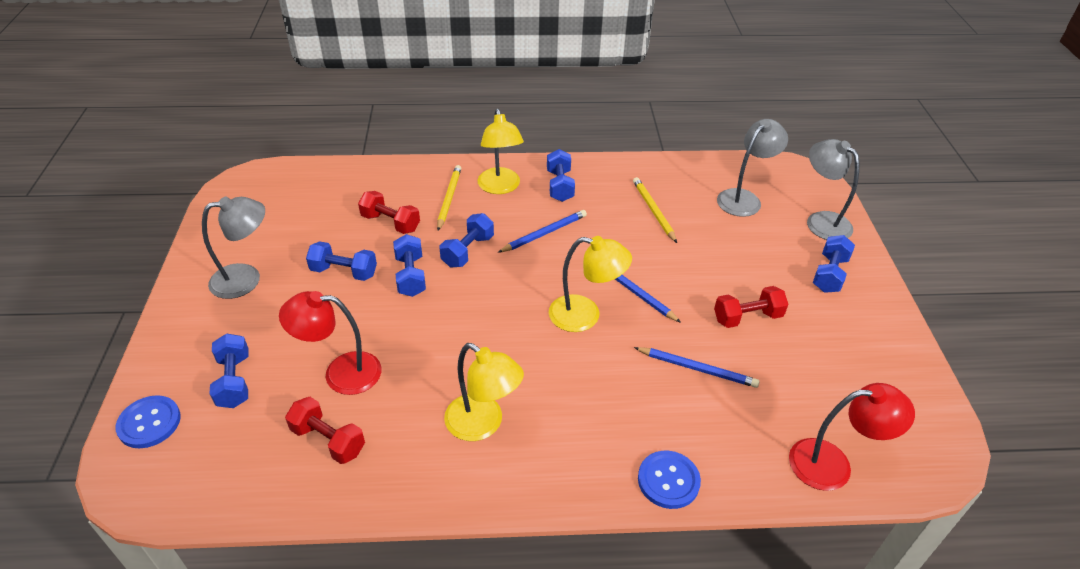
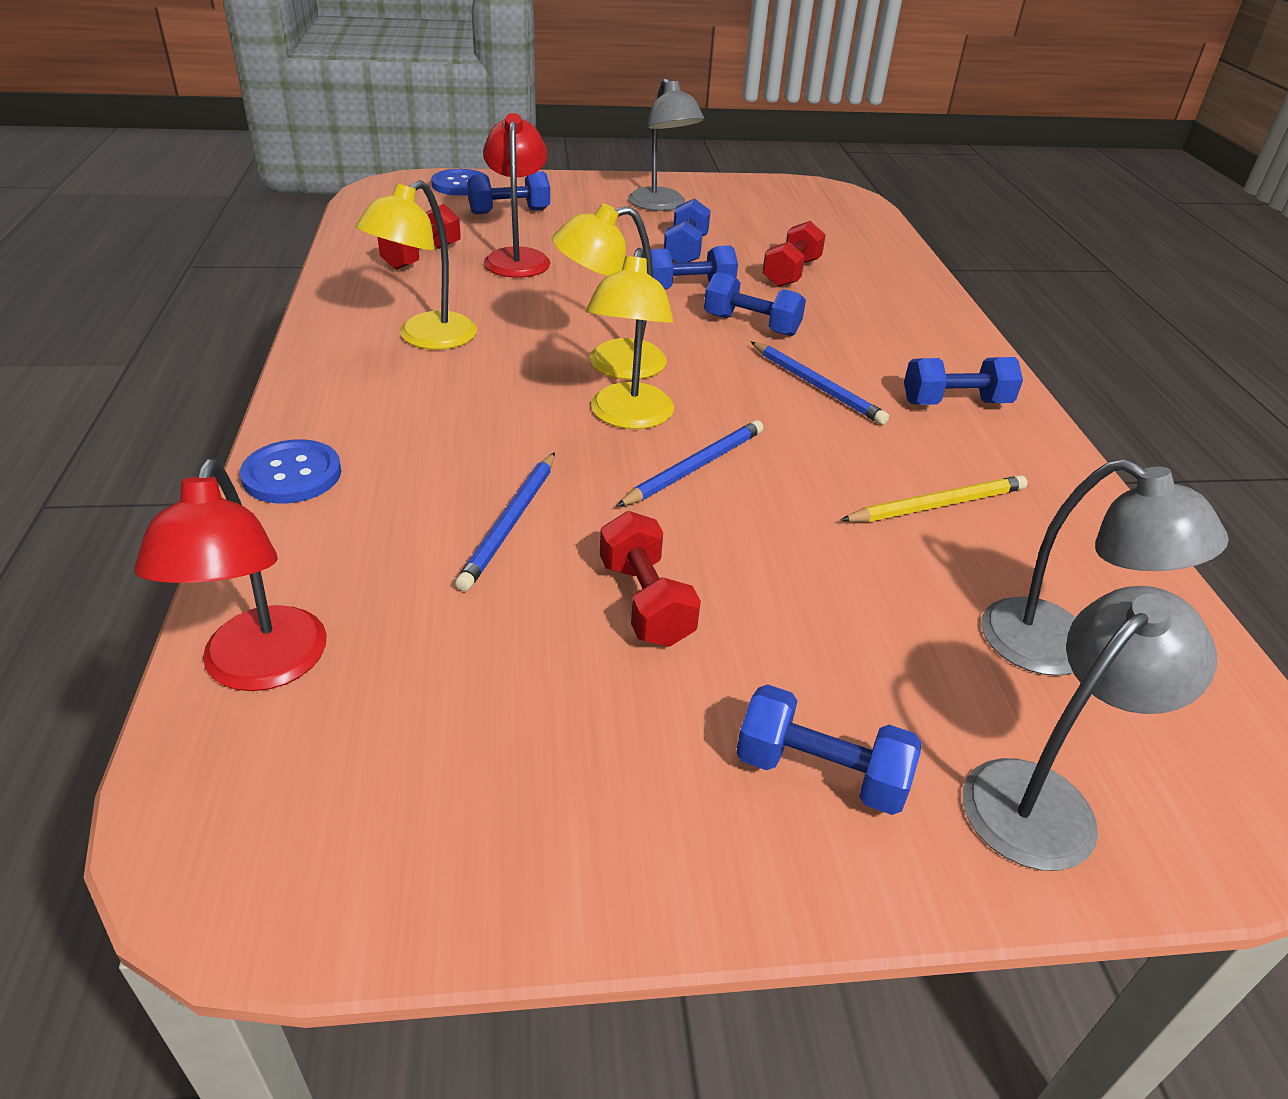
camera: 85 degrees right, 5 degrees down
yellow pencil [437,165,461,231] -> none
yellow lamp [478,109,524,194] -> yellow lamp moved to [552,203,667,380]

